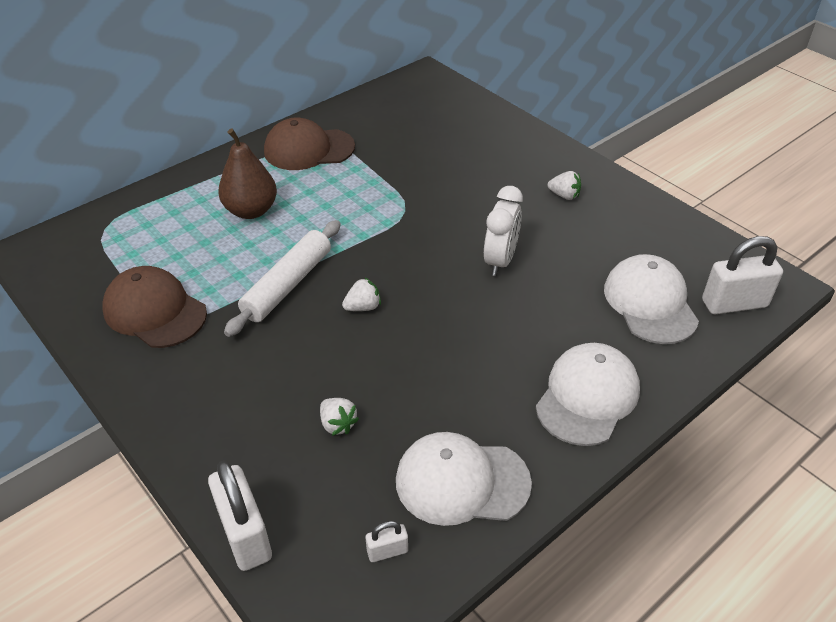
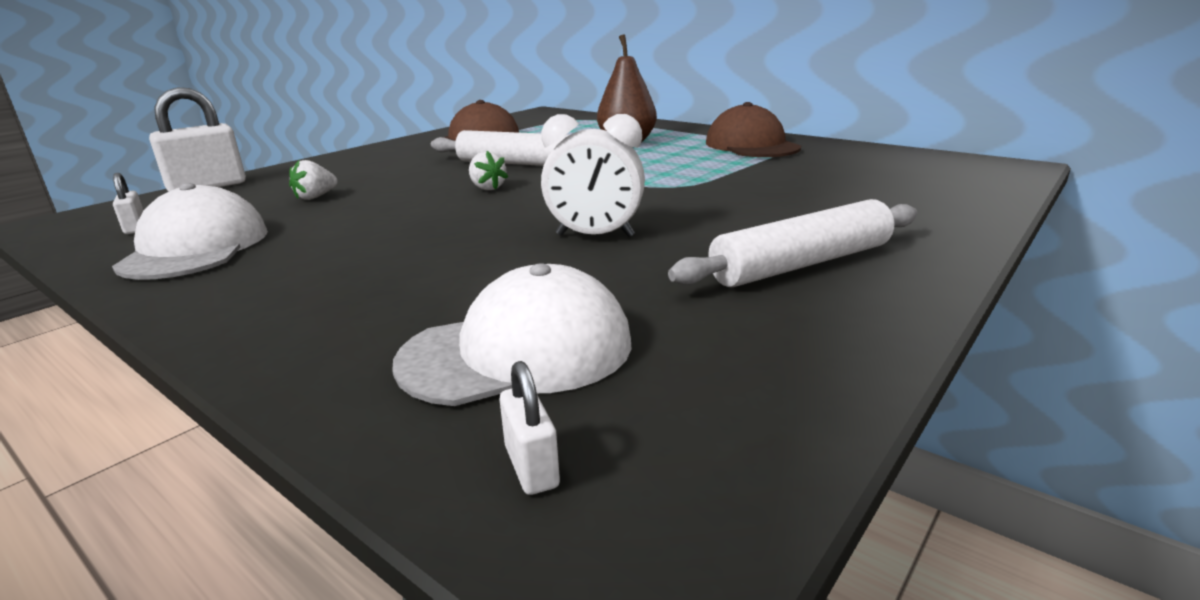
camera: 80 degrees right, 20 degrees down
white cap [536,343,640,446] -> none
white strawberry [548,171,581,200] -> white rolling pin [668,199,917,287]
white padlock [702,236,783,315] -> white padlock [499,361,560,495], size x0.49

